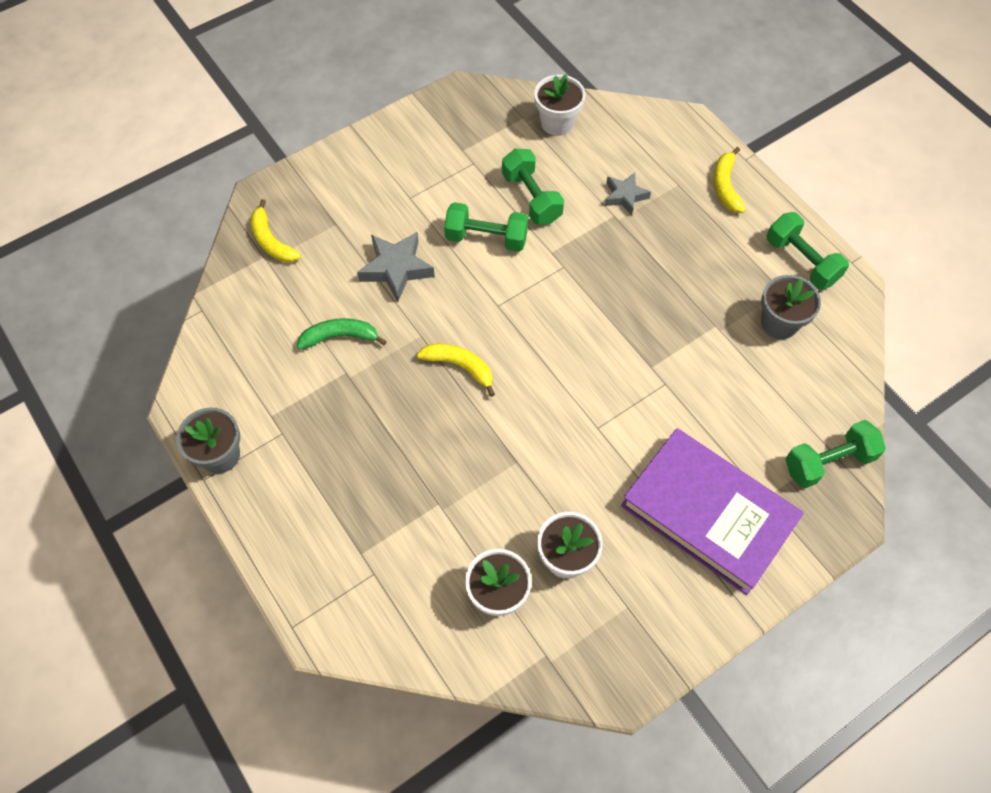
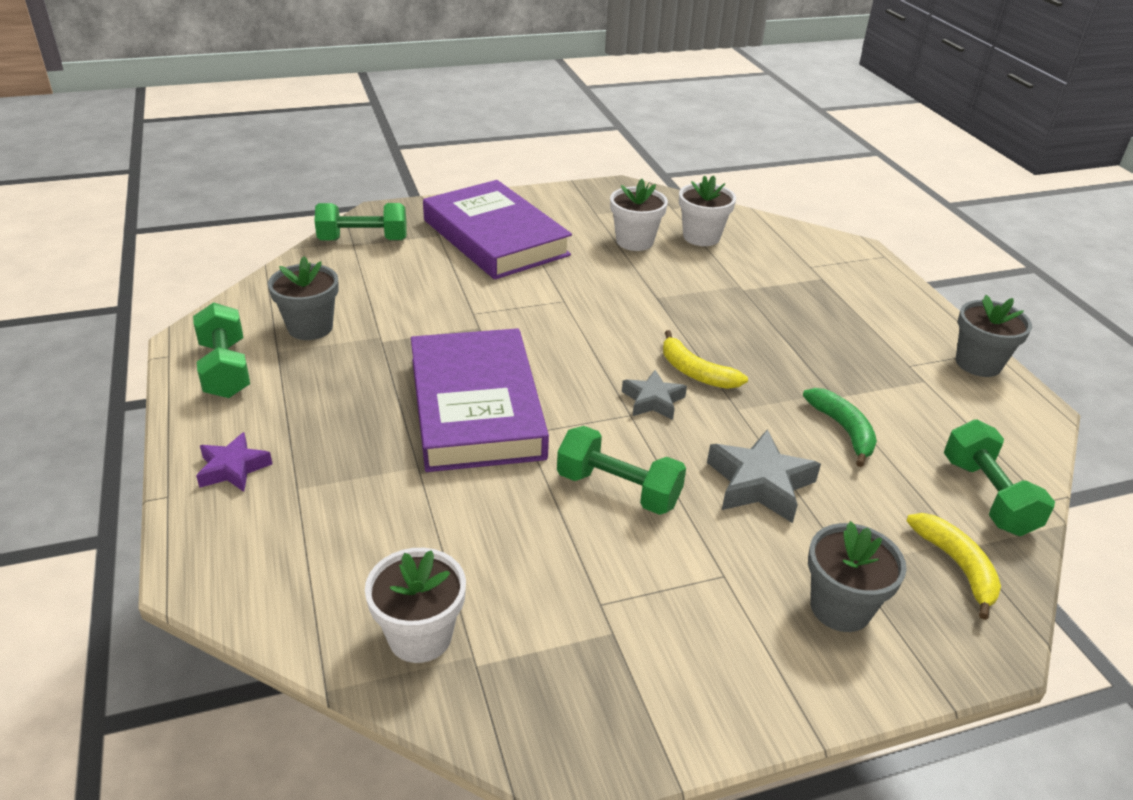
camera: 165 degrees left, 25 degrees down
green banana [297,318,387,350] -> green banana turned 120 degrees counterclockwise [803,388,877,467]
green dumbbell [502,149,564,225] -> green dumbbell moved to [944,420,1055,536]
grey star [605,173,651,216] -> grey star moved to [622,370,687,420]
yellow banana [714,147,746,213] -> purple star [196,432,273,492]
none -> purple book [411,328,549,472]
none -> grey flower pot [808,521,907,632]

